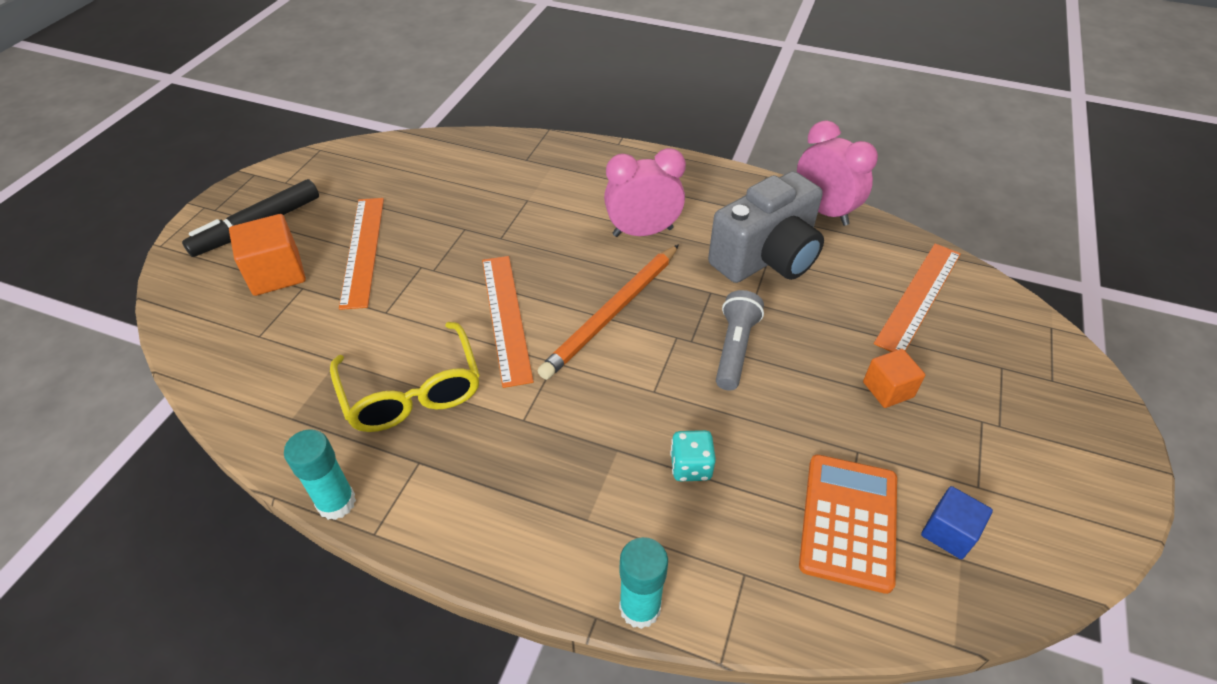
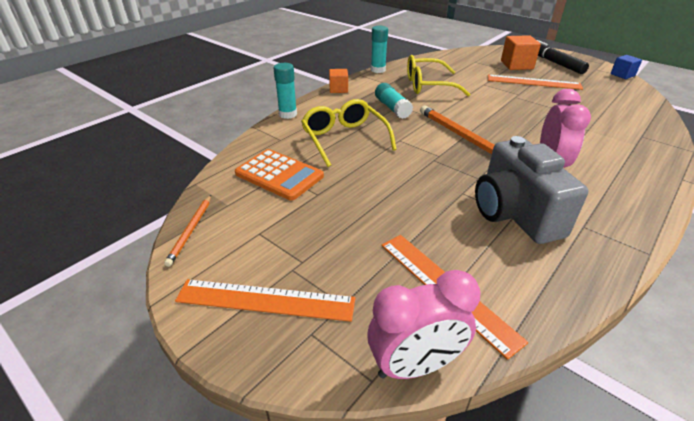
camera: 110 degrees right, 10 degrees down
orange ruler [482,256,534,388] -> orange ruler moved to [175,279,355,322]
turquoise dice [670,430,716,481] -> yellow glasses [301,99,397,167]
grey flashlight [716,290,764,390] -> none
pink clock [797,120,878,226] -> pink clock moved to [367,270,480,379]
orange cube [863,349,925,408] -> orange cube moved to [329,69,348,93]
blue cube [921,486,993,559] -> blue cube moved to [611,55,642,79]
none -> orange pencil [164,195,211,267]
none -> turquoise glue stick [375,83,413,119]

